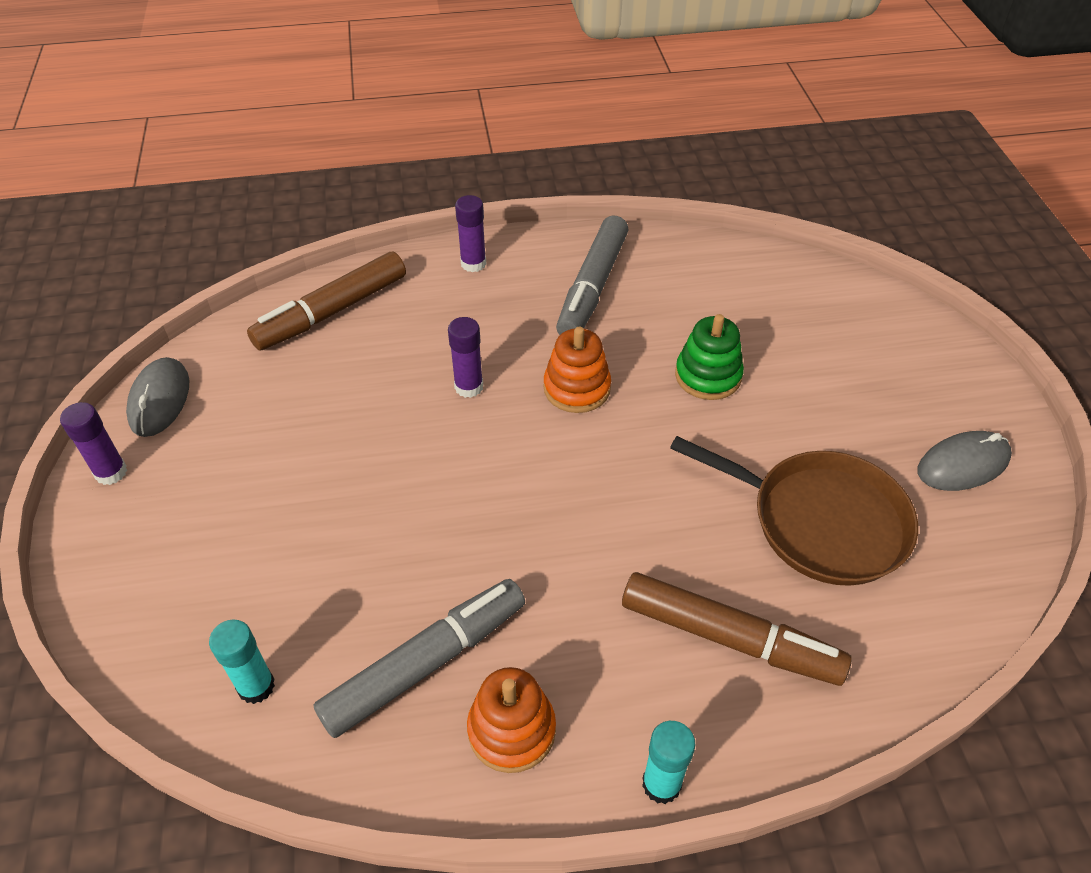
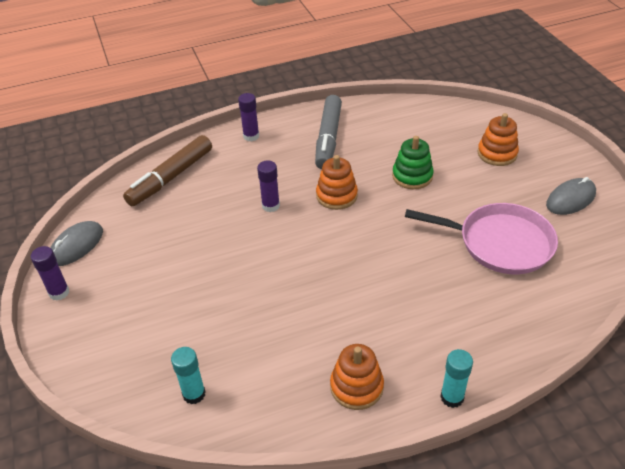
camera: 10 degrees left, 5 degrees down
grey mouse [126,357,190,437] -> grey mouse turned 45 degrees clockwise [50,221,103,266]
grey marker [313,579,525,738] -> none
brown marker [622,572,852,686] -> none
brown pan [670,436,918,586] -> pink pan [405,203,558,274]
none -> orange stacking toy [478,113,519,166]

